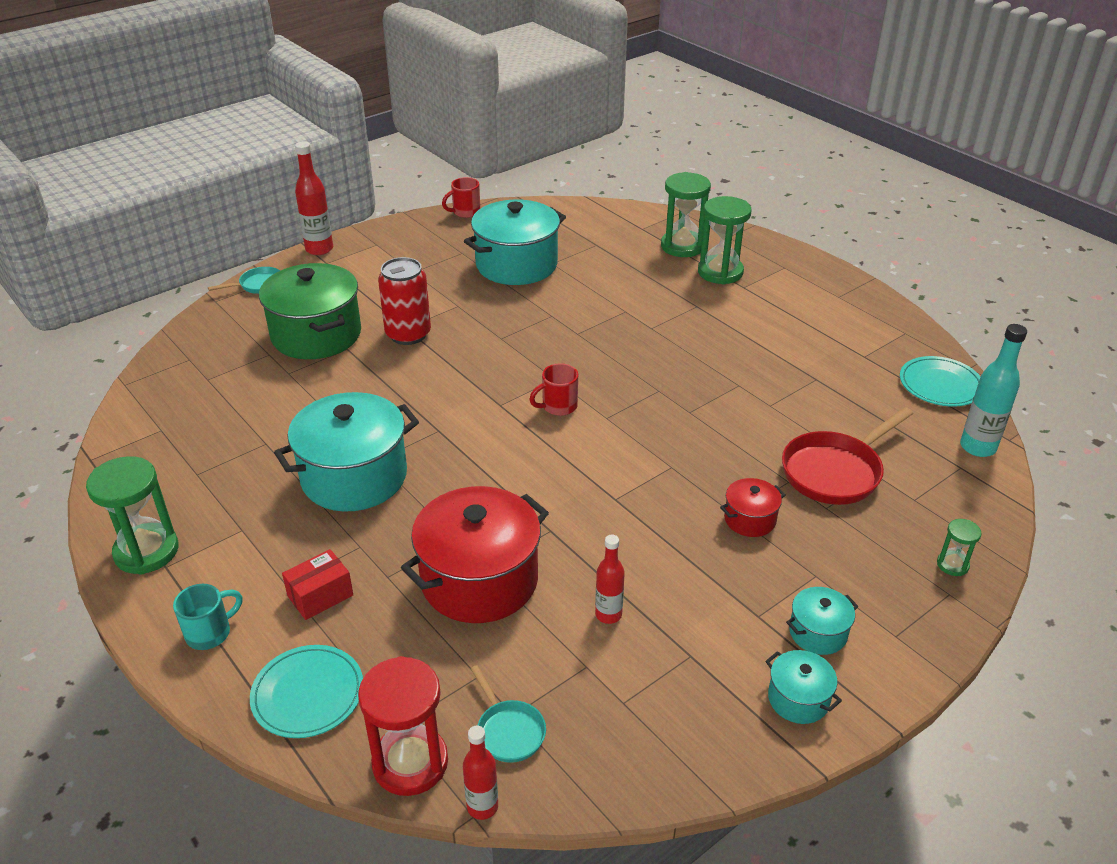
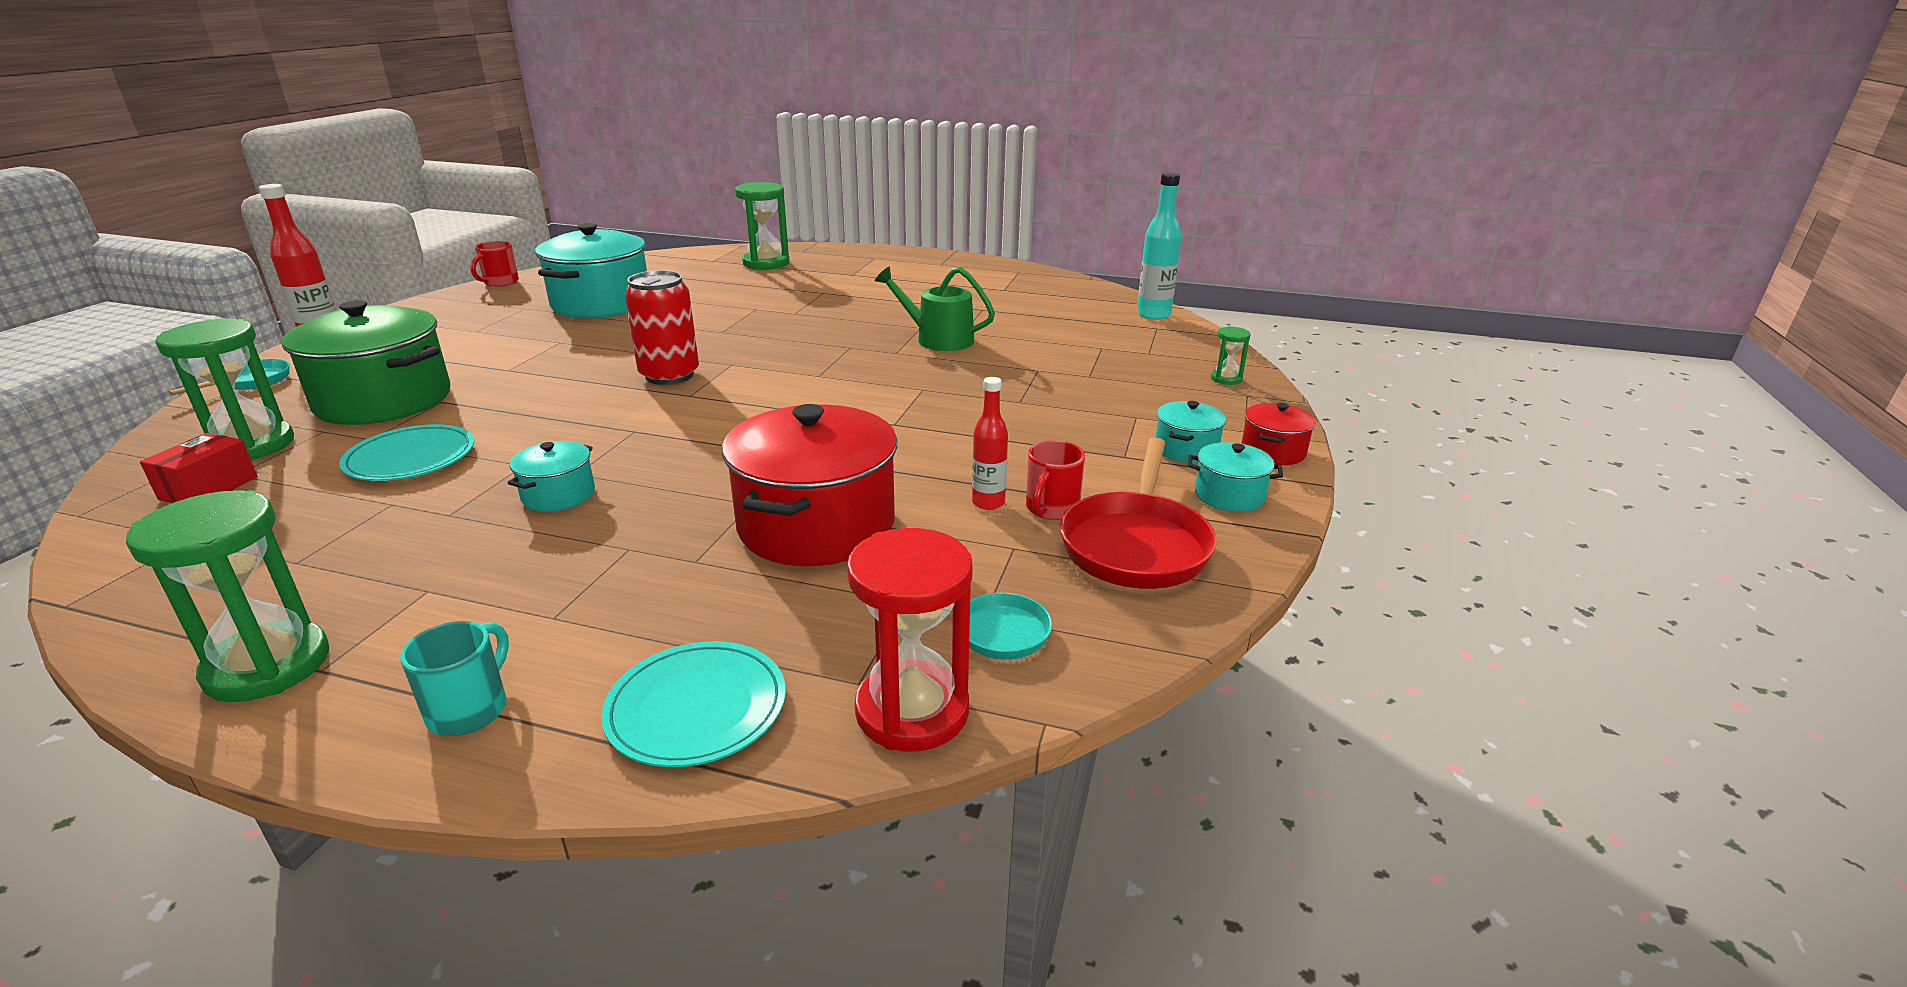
camera: 35 degrees left, 10 degrees down
turquoise pot [274,392,419,512] -> turquoise pot [508,441,595,512], size x0.47
red box [282,549,353,620] -> red box moved to [140,433,258,503]
red can [378,257,431,345] -> red can moved to [625,270,699,385]
red bottle [463,725,498,820] -> none
red mug [529,363,578,416] -> red mug moved to [1026,440,1085,520]
green hourglass [698,196,752,285] -> green hourglass moved to [155,319,294,460]
red pot [720,478,786,537] -> red pot moved to [1241,403,1316,465]
red pan [782,407,913,505] -> red pan moved to [1060,437,1217,589]
turquoise plate [900,356,981,407] -> turquoise plate moved to [339,424,474,481]
none -> green watering can [875,266,995,351]

